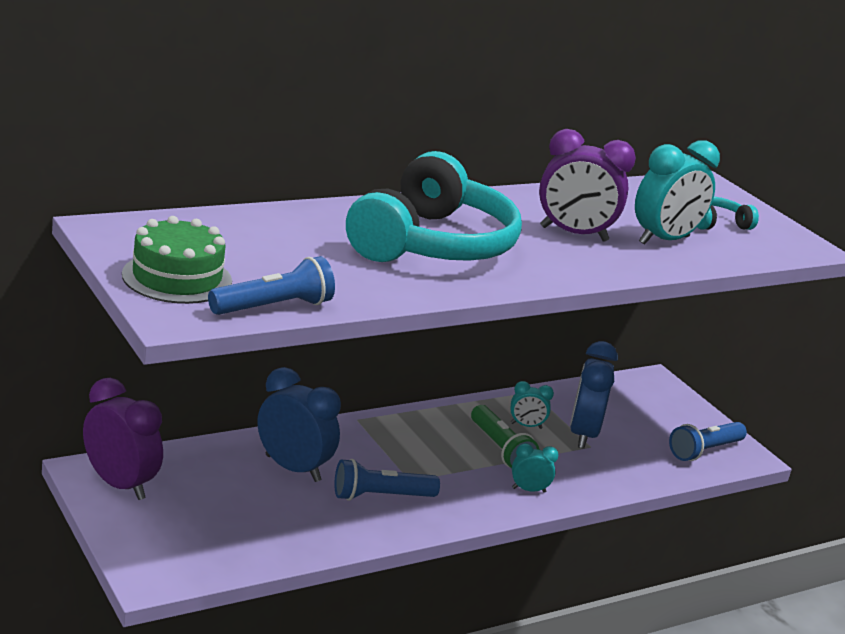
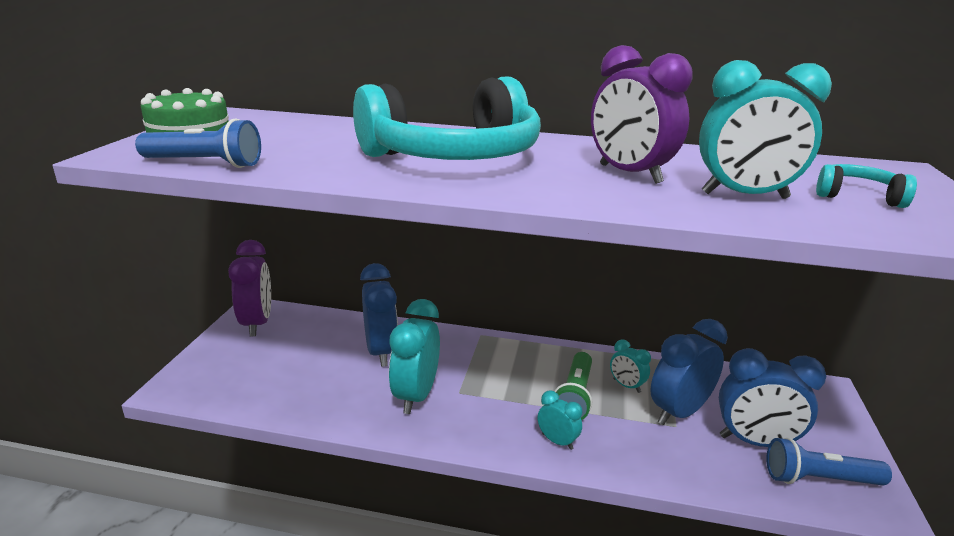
camera: 45 degrees right, 0 degrees up
blue flashlight [334,459,440,501] -> turquoise clock [389,299,440,414]
none -> blue clock [719,348,826,447]

